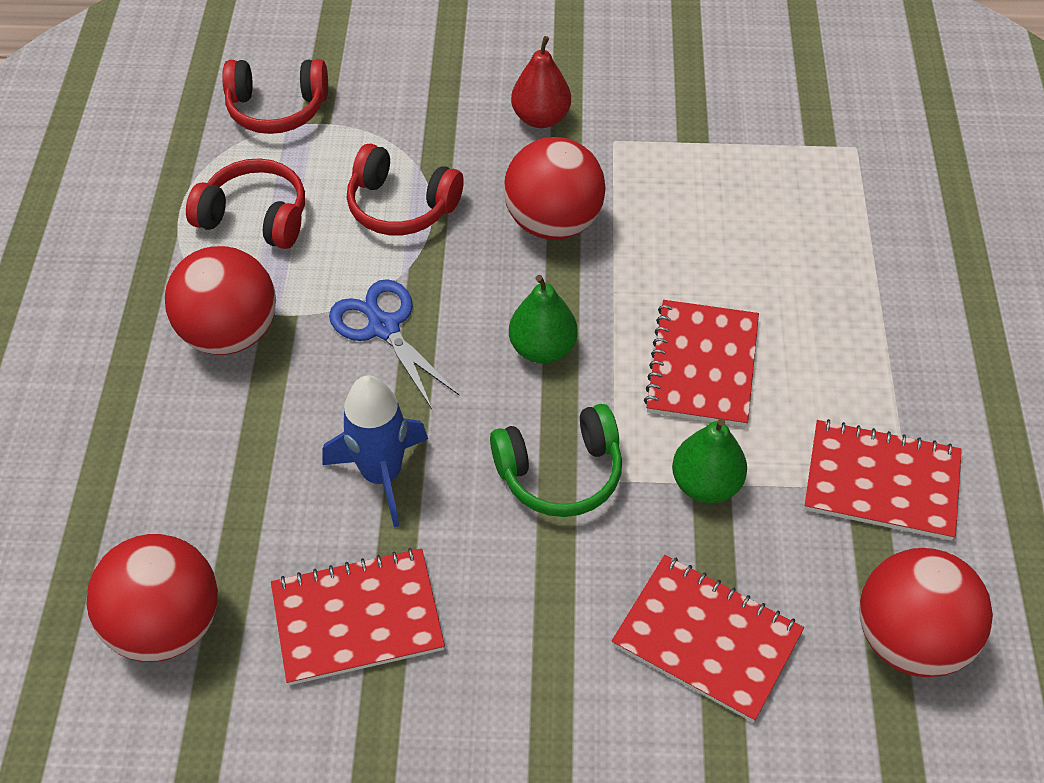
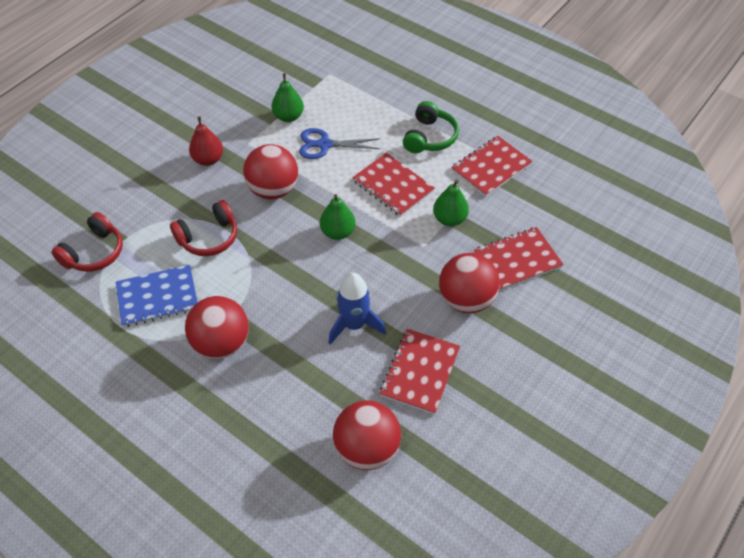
camera: 55 degrees left, 0 degrees up
red headphones [186,158,305,249] -> blue notebook [116,265,198,327]
blue scissors [329,279,460,409] -> blue scissors moved to [299,128,380,159]
green headphones [490,404,622,517] -> green headphones moved to [403,101,459,153]
red ball [859,548,993,677] -> red ball moved to [439,253,500,313]
none -> green pear [271,73,304,122]

